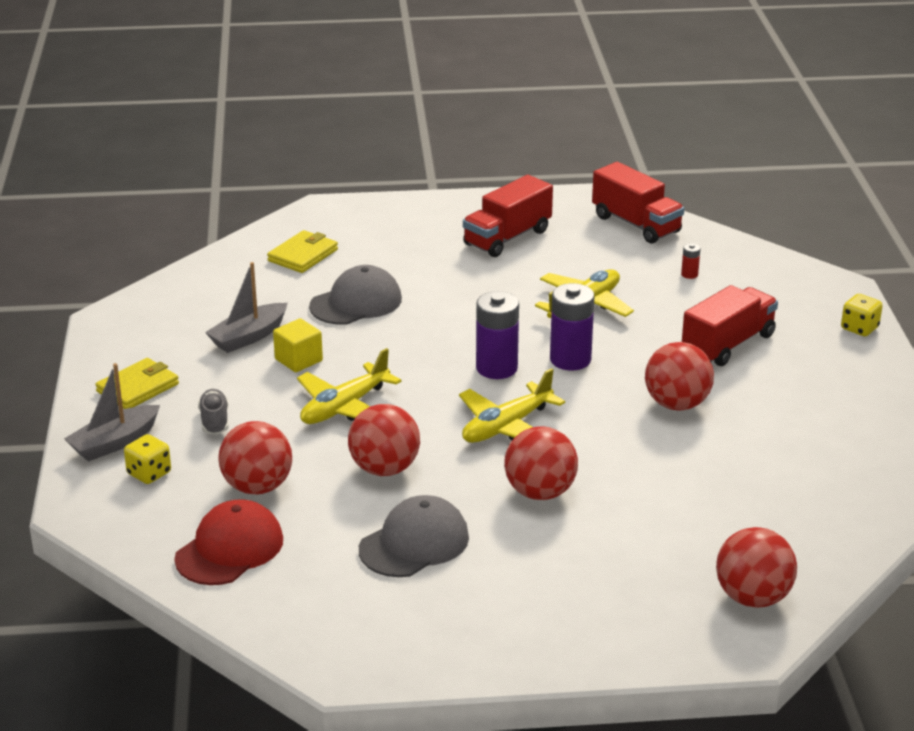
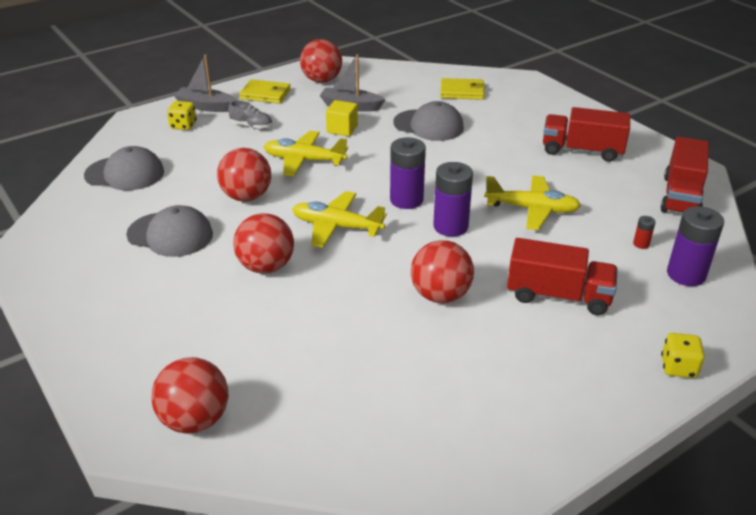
camera: 60 degrees right, 5 degrees up
red cap [174,500,283,585] -> grey cap [84,146,164,191]
grey shoe [198,389,228,434] -> grey shoe turned 60 degrees clockwise [228,100,272,129]
red ball [219,421,292,495] -> red ball moved to [300,39,342,83]
none -> purple battery [667,206,724,286]

